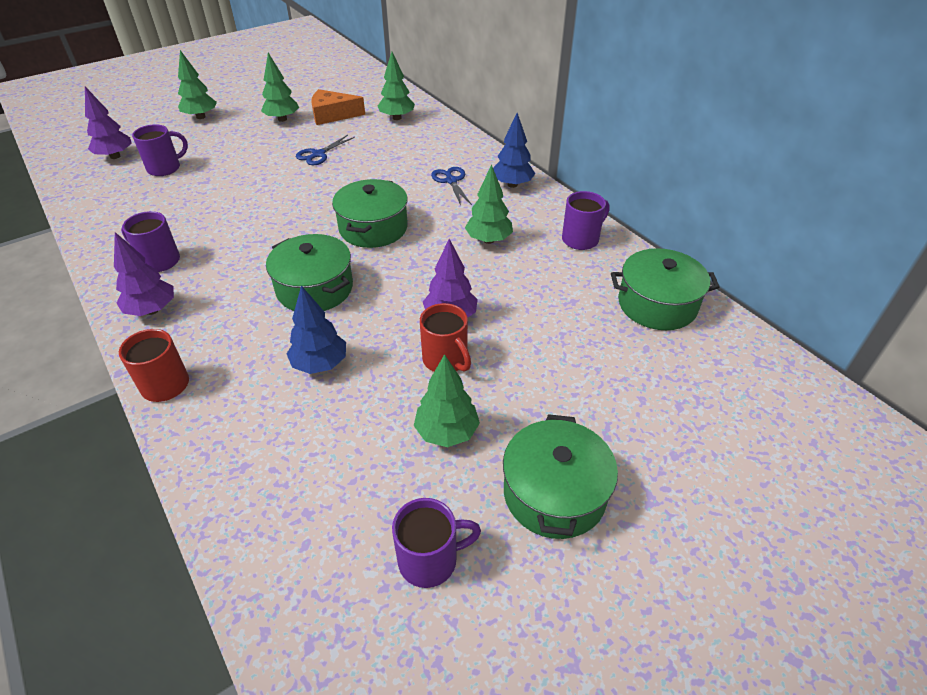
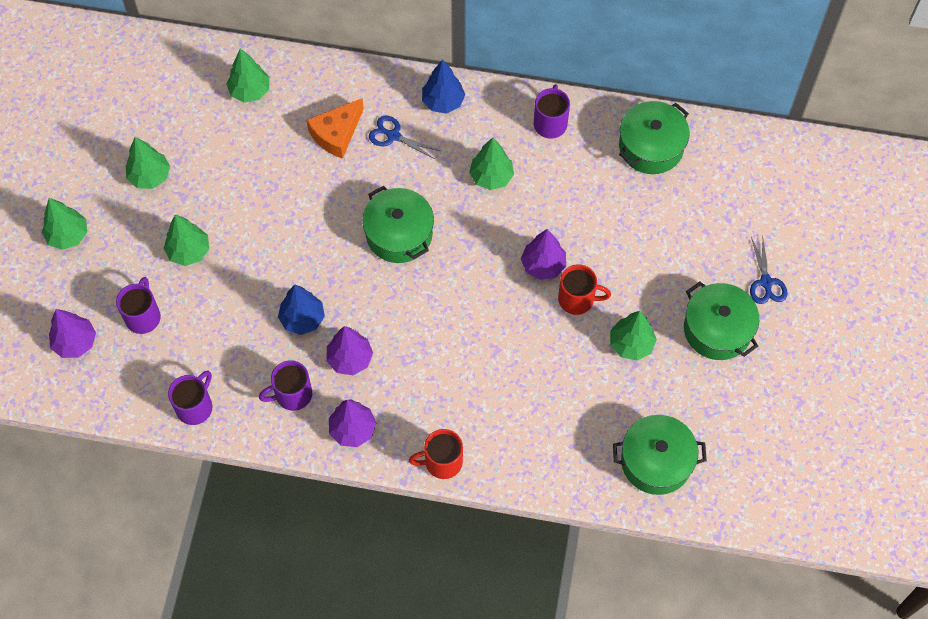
camera: 45 degrees left, 20 degrees up
green pot [266,234,353,311] -> green pot moved to [613,415,707,495]
blue tree [287,285,346,374] -> blue tree moved to [278,285,325,335]
blue scissors [296,135,355,165] -> blue scissors moved to [750,237,788,304]
orange cheese [311,89,365,125] -> orange cheese moved to [306,98,364,159]
purple mug [392,498,481,588] -> purple mug moved to [168,371,212,425]
none -> green tree [163,214,209,266]
none -> purple tree [326,326,373,375]

